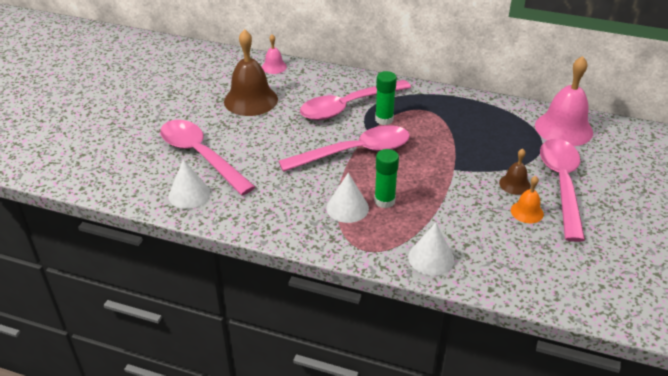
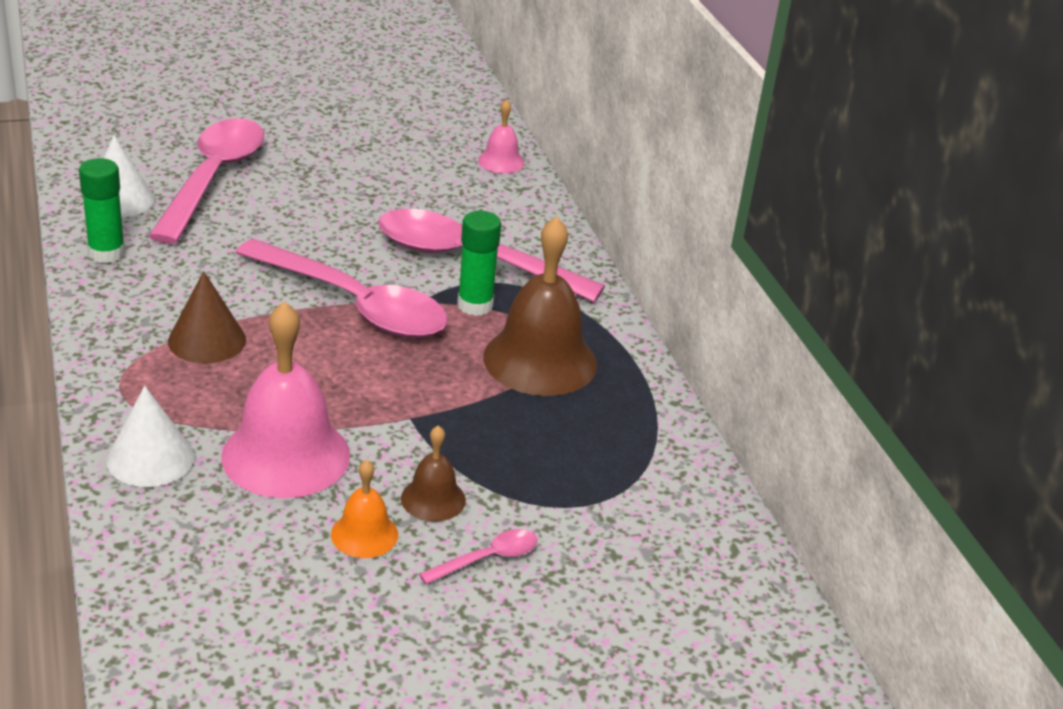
camera: 50 degrees right, 5 degrees down
brown bell [224,29,278,116] -> brown bell moved to [483,216,597,396]
white cone [326,173,369,223] -> brown cone [168,271,246,364]
green glue stick [374,149,399,208] -> green glue stick moved to [79,158,125,263]
pink bell [535,56,593,146] -> pink bell moved to [221,301,350,498]
pink spoon [540,139,585,242] -> pink spoon [419,529,538,584], size x0.41

